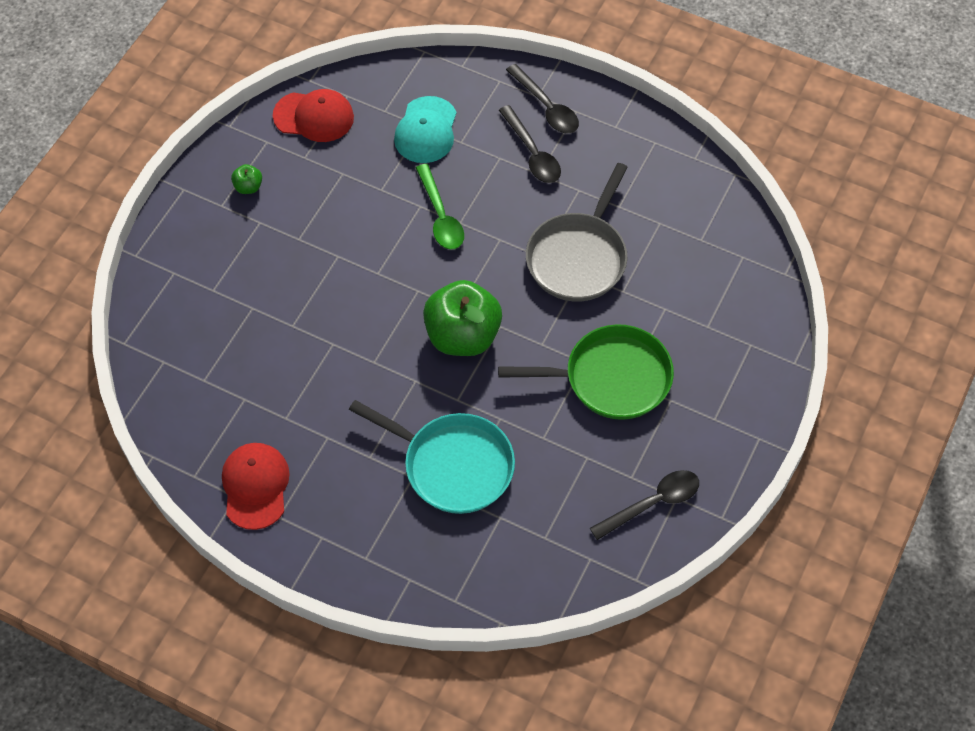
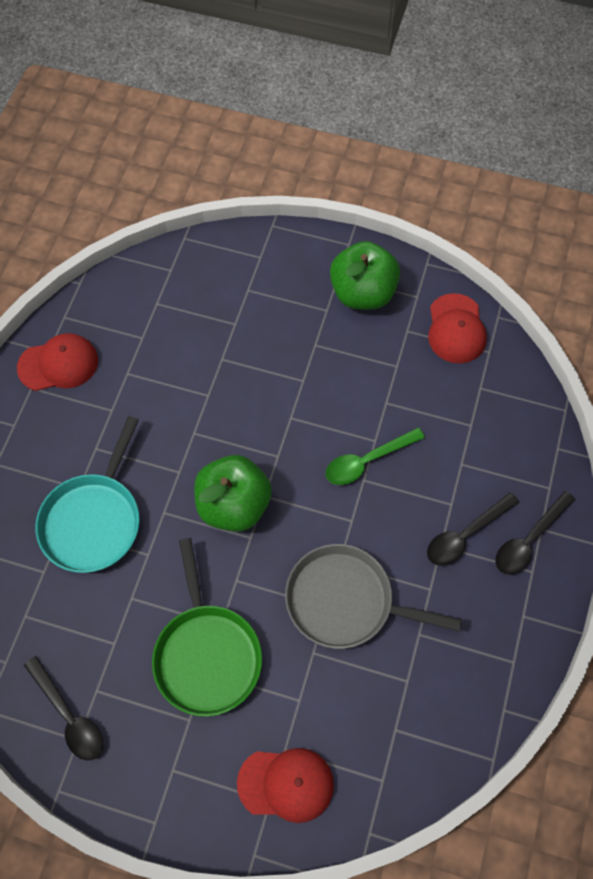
camera: 80 degrees right, 5 degrees up
green apple [231,164,262,194] -> green apple [330,241,400,310], size x2.40
turquoise cap [394,96,456,163] -> none
none -> red cap [237,748,334,823]

